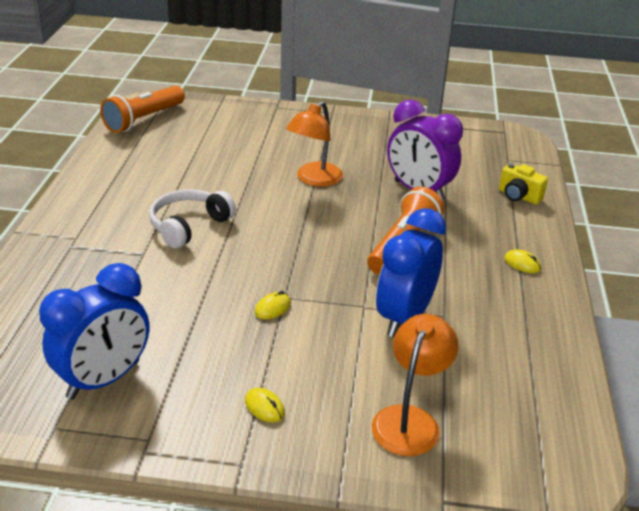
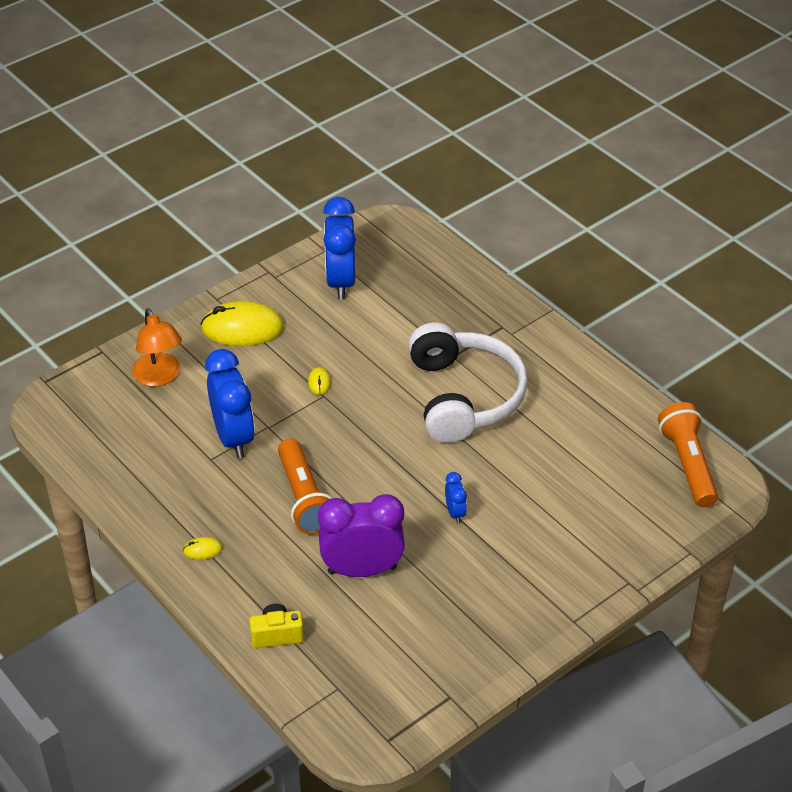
camera: 135 degrees right, 10 degrees up
white headphones [149,189,236,249] -> white headphones [408,323,528,443], size x1.70
yellow mouse [245,388,285,422] -> yellow mouse [201,301,284,346], size x2.37
orange lamp [286,101,343,187] -> blue clock [445,472,467,523]

